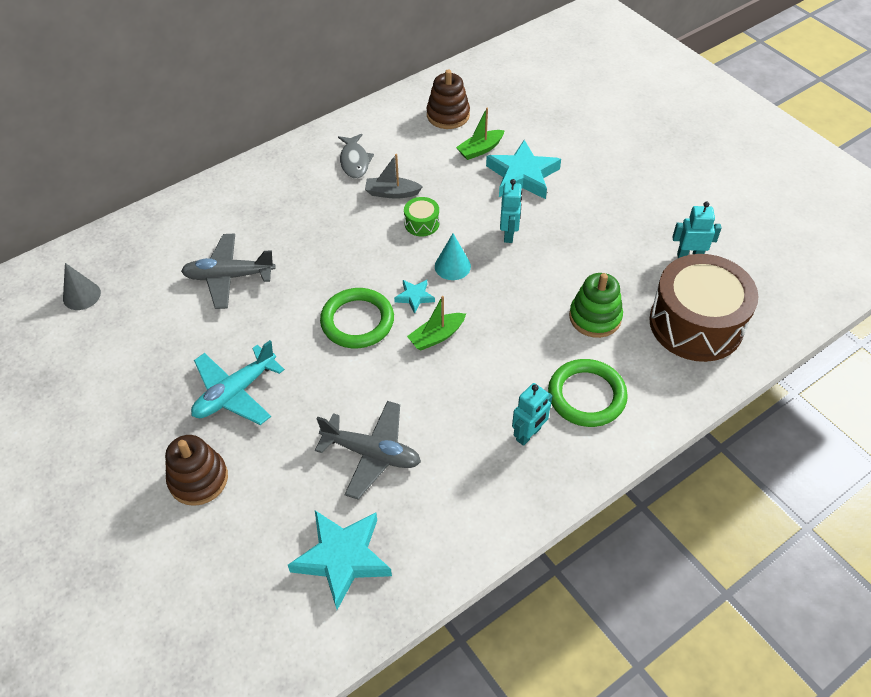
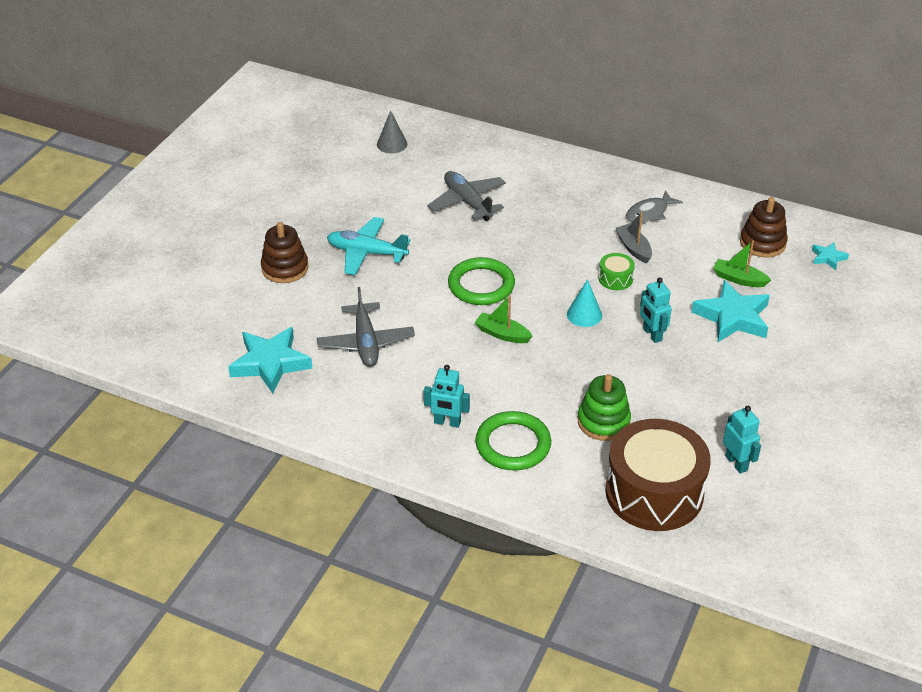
camera: 60 degrees right, 10 degrees down
turquoise star [394,280,435,314] -> turquoise star moved to [812,242,849,270]
turquoise robot [500,179,522,243] -> turquoise robot turned 90 degrees clockwise [640,277,672,343]

